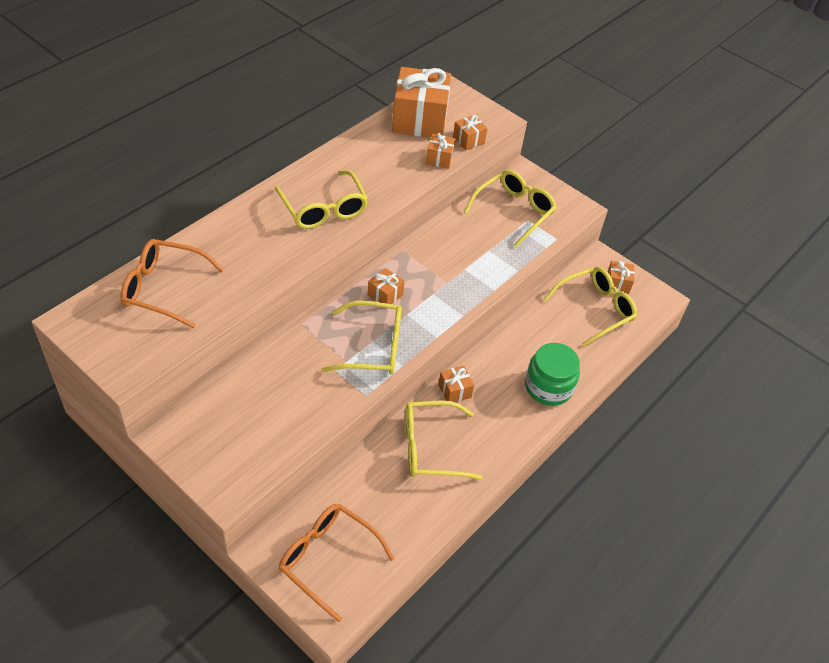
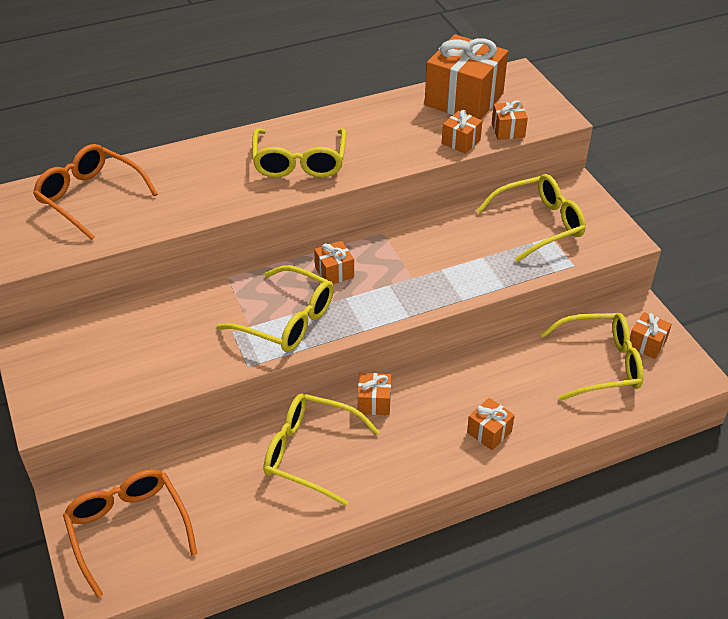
camera: 30 degrees right, 5 degrees down
green jar [525,343,580,406] -> orange gift [467,398,515,450]

